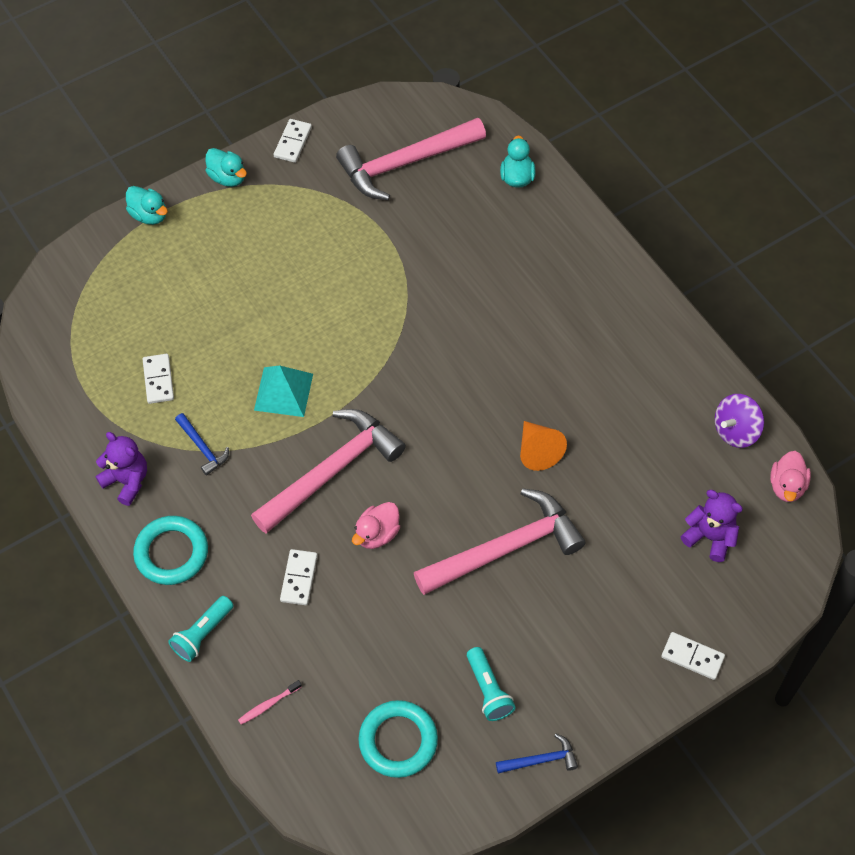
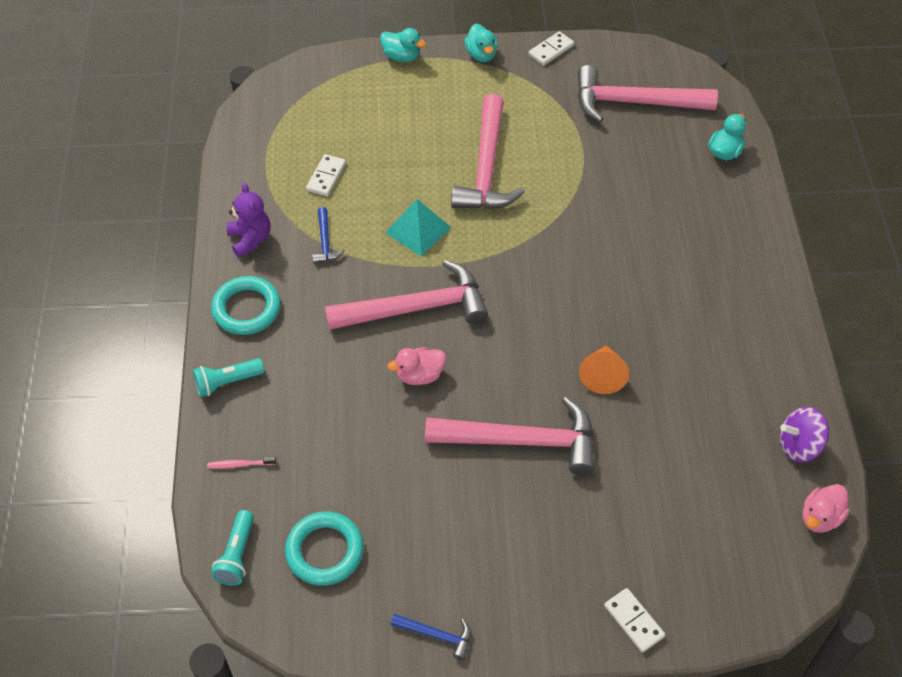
camera: 30 degrees right, 5 degrees down
turquoise duck [126,186,168,225] -> turquoise duck turned 45 degrees counterclockwise [380,28,426,62]
white domino [280,549,317,605] -> none
turquoise flashlight [467,647,516,721] -> turquoise flashlight moved to [211,510,254,586]
purple teddy bear [681,490,743,562] -> none
none -> pink hammer [451,94,525,209]

